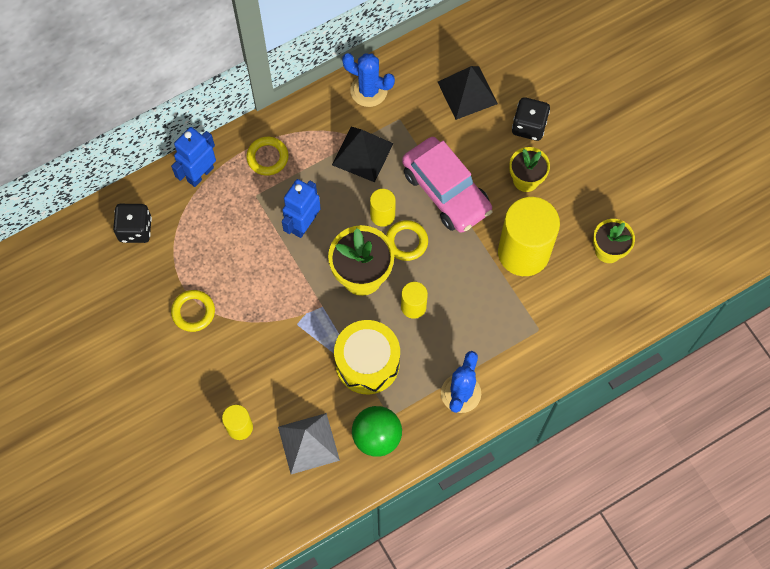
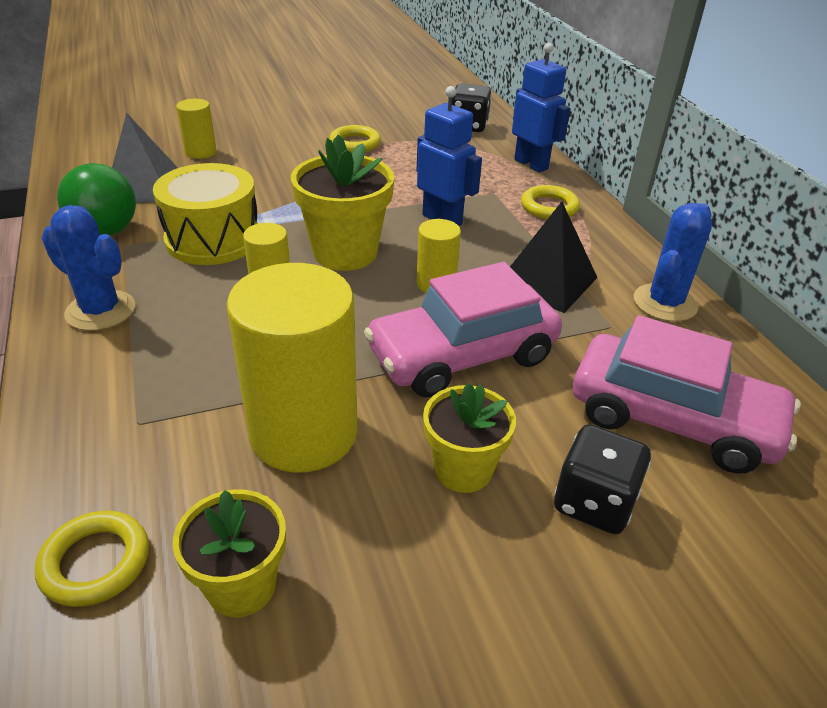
camera: 100 degrees right, 30 degrees down
yellow ring [386,220,428,261] -> yellow ring moved to [35,511,149,607]
black pyramid [438,66,498,120] -> pink car [573,315,801,474]

